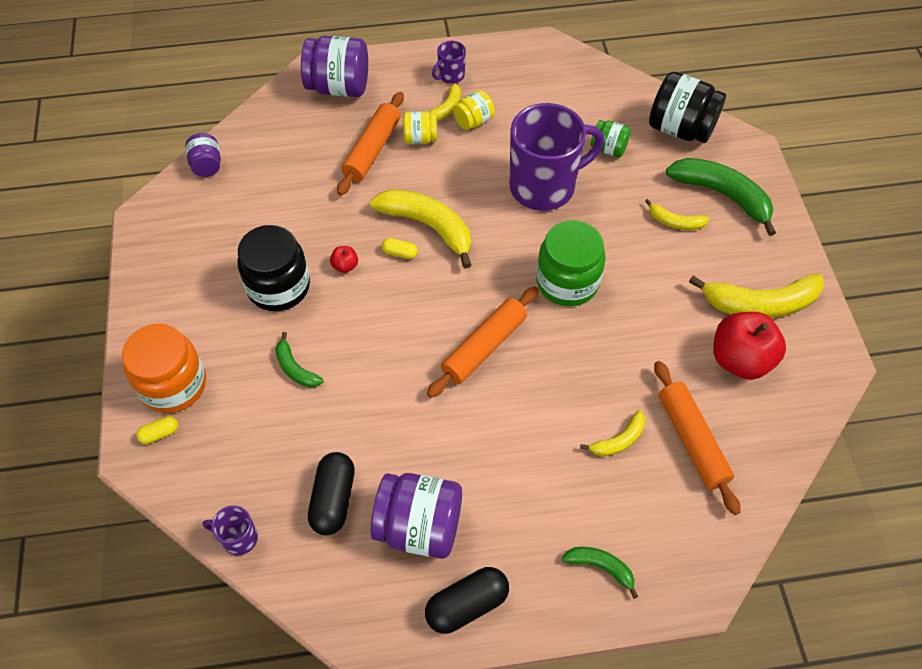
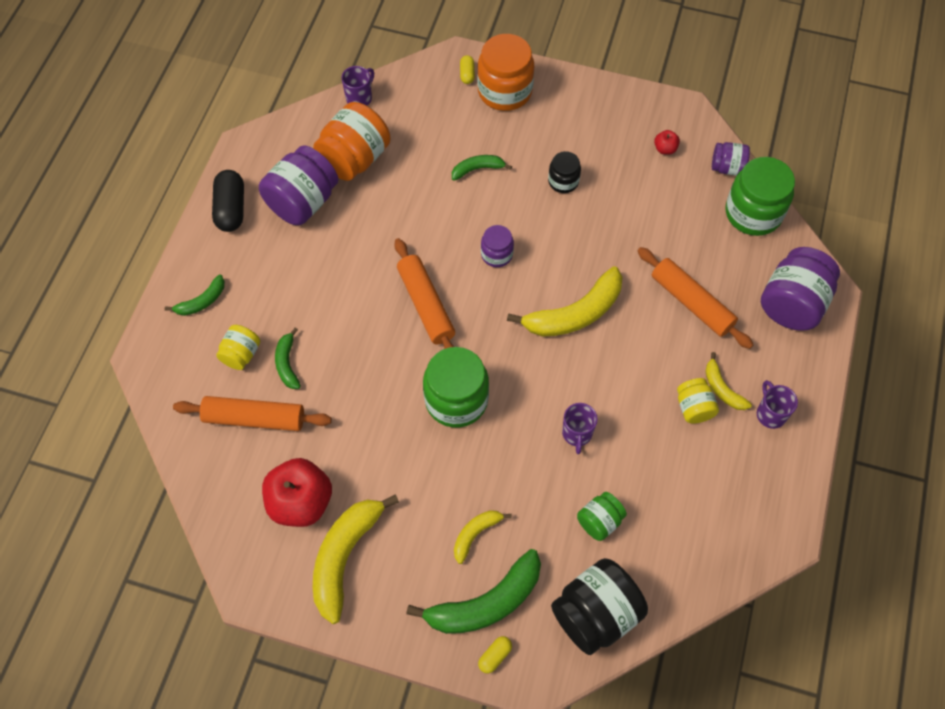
camera: 115 degrees right, 5 degrees up
black jar [237,225,310,311] -> black jar [548,151,581,193], size x0.54
black capsule [308,452,355,535] -> orange jar [313,102,391,181]
red apple [330,246,358,273] -> red apple moved to [654,130,680,155]
yellow capsule [382,238,418,259] -> yellow capsule moved to [478,636,512,673]
yellow jar [403,111,437,144] -> yellow jar moved to [216,325,260,370]
purple mug [510,103,604,211] -> purple mug [562,403,598,454], size x0.43
yellow banana [580,410,645,457] -> green banana [275,328,301,389]
none -> purple jar [481,225,514,267]
none -> green jar [726,157,795,236]

